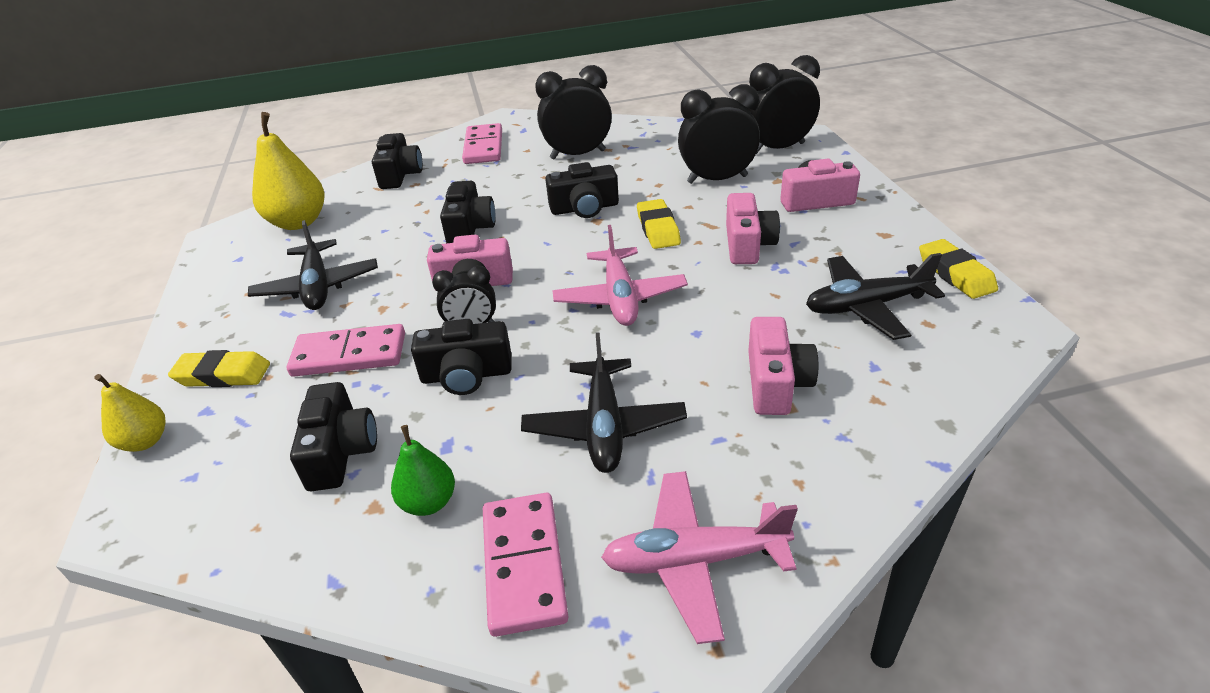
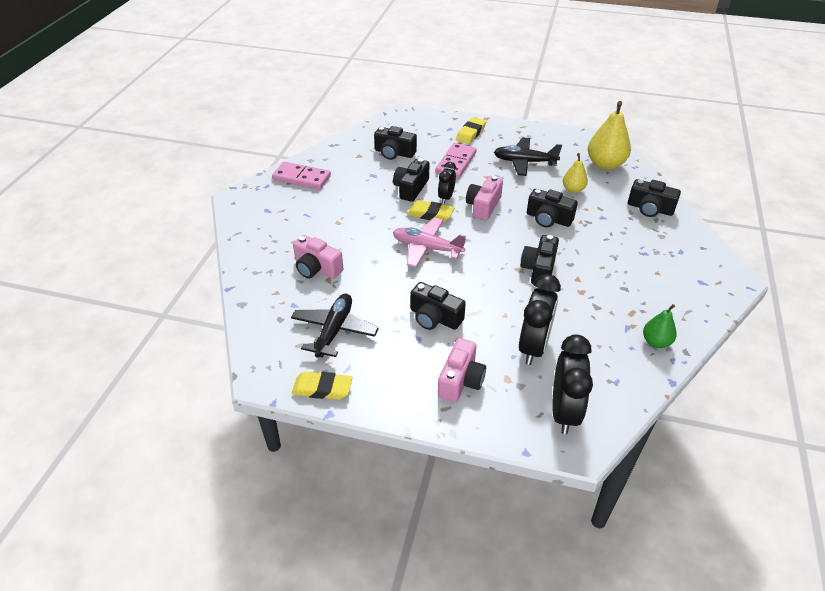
camera: 115 degrees right, 5 degrees up
yellow pear [94,374,166,452] -> yellow pear moved to [563,153,588,193]
green pear [391,425,455,516] -> green pear moved to [643,304,677,348]
pink domino [462,123,502,164] -> none
black plane [521,332,687,473] -> none
black clock [535,65,612,159] -> none
pink plane [601,471,798,644] -> none
yellow eraser [637,199,681,249] -> yellow eraser moved to [407,200,454,222]
pink camera [726,193,780,264] -> black camera [411,282,466,330]

